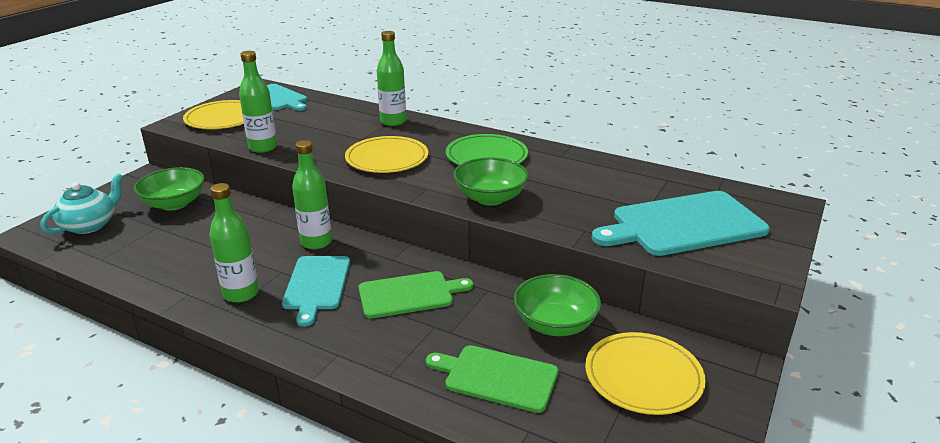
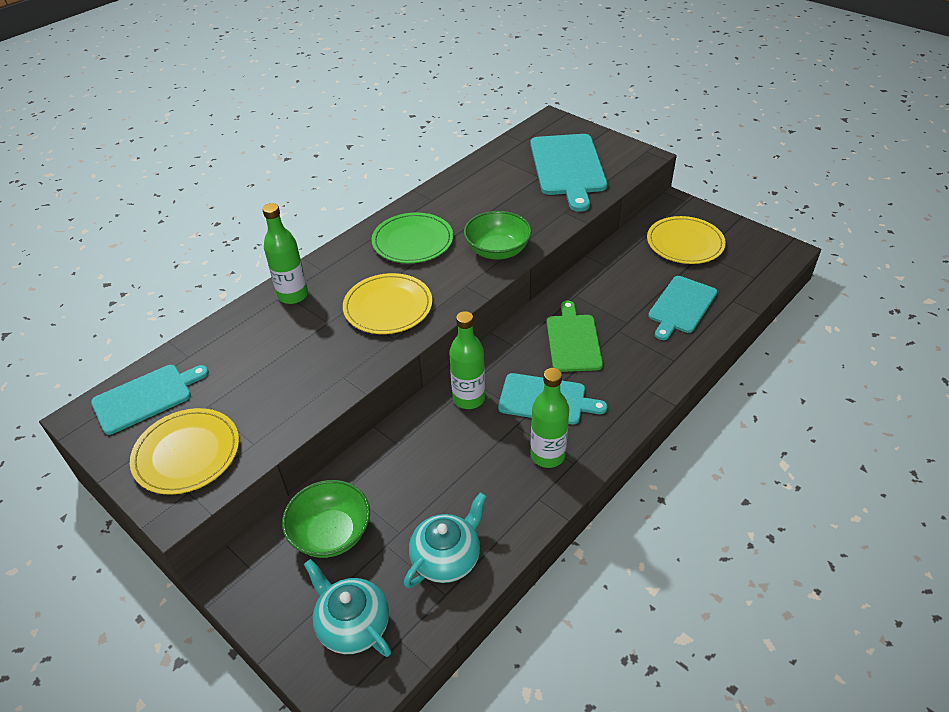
camera: 75 degrees left, 15 degrees up
green bottle [239,51,277,153] -> none
green cutting board [426,345,559,413] -> turquoise cutting board [648,276,717,340]
green bowl [514,274,601,336] -> none
none -> turquoise teapot [404,492,487,588]

